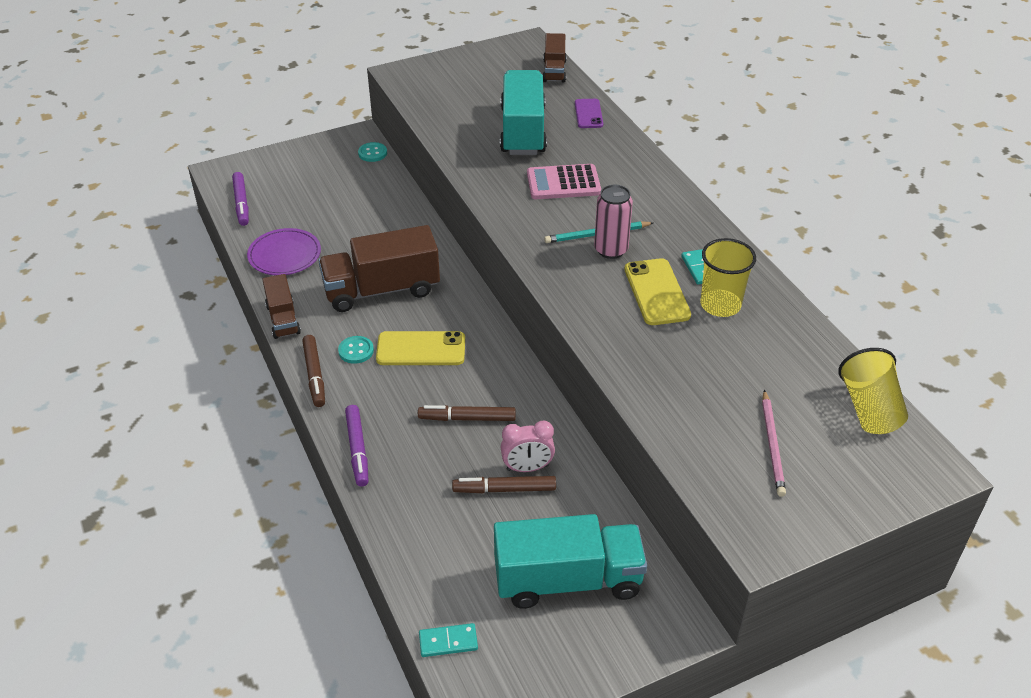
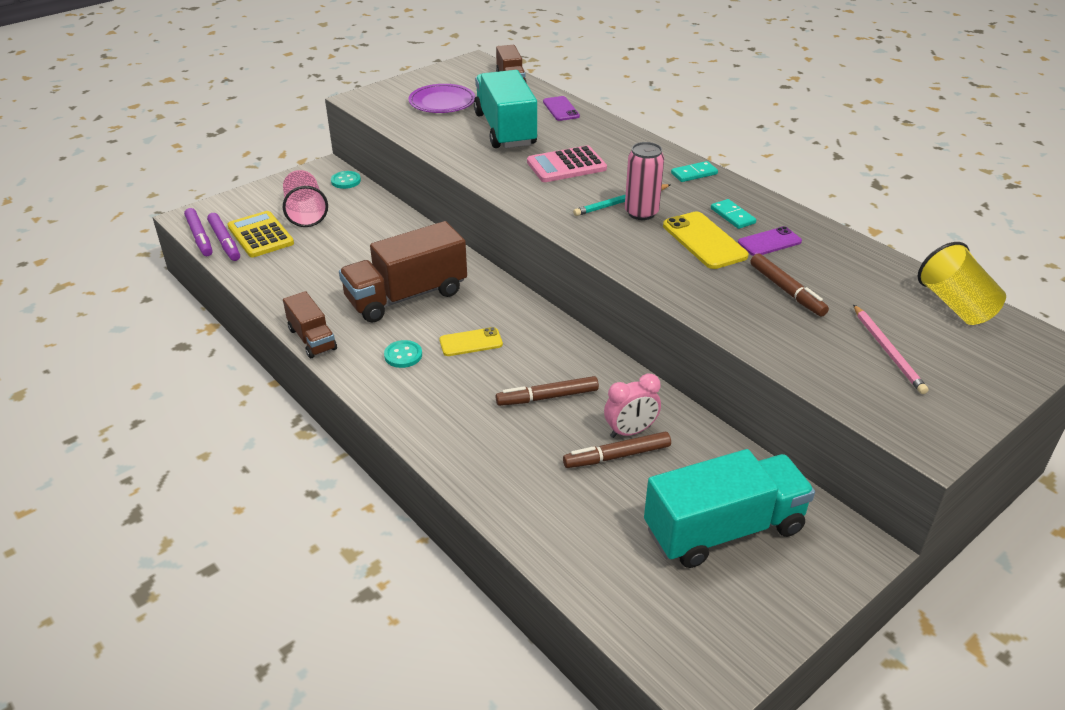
camera: 15 degrees left, 5 degrees down
purple plate [247,228,321,275] -> purple plate moved to [408,84,475,113]
brown marker [302,335,325,407] -> brown marker moved to [750,254,829,317]
purple marker [345,405,369,487] -> purple marker moved to [184,208,212,256]
yellow phone [376,331,465,365] -> yellow phone [439,327,503,356], size x0.65
turquoise domino [419,623,478,657] -> turquoise domino moved to [671,161,718,182]
yellow cup [700,238,756,317] -> purple phone [738,226,802,256]
none -> yellow calculator [227,211,294,257]
none -> pink cup [283,170,328,227]

